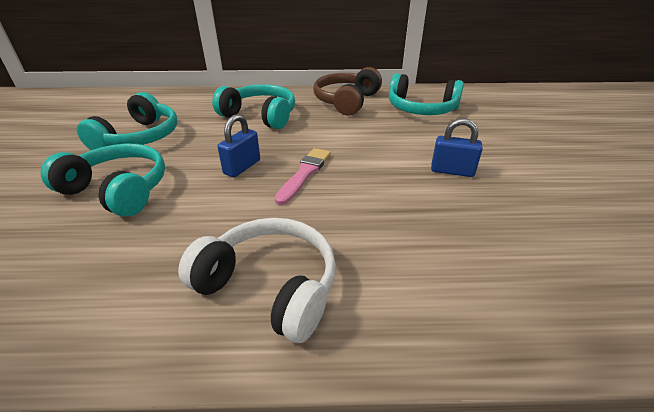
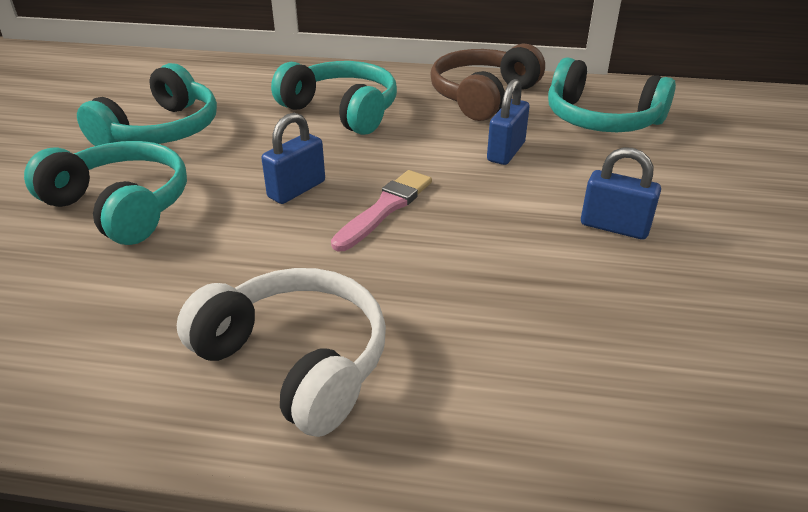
camera: 10 degrees right, 0 degrees up
none -> blue padlock [487,79,530,165]

